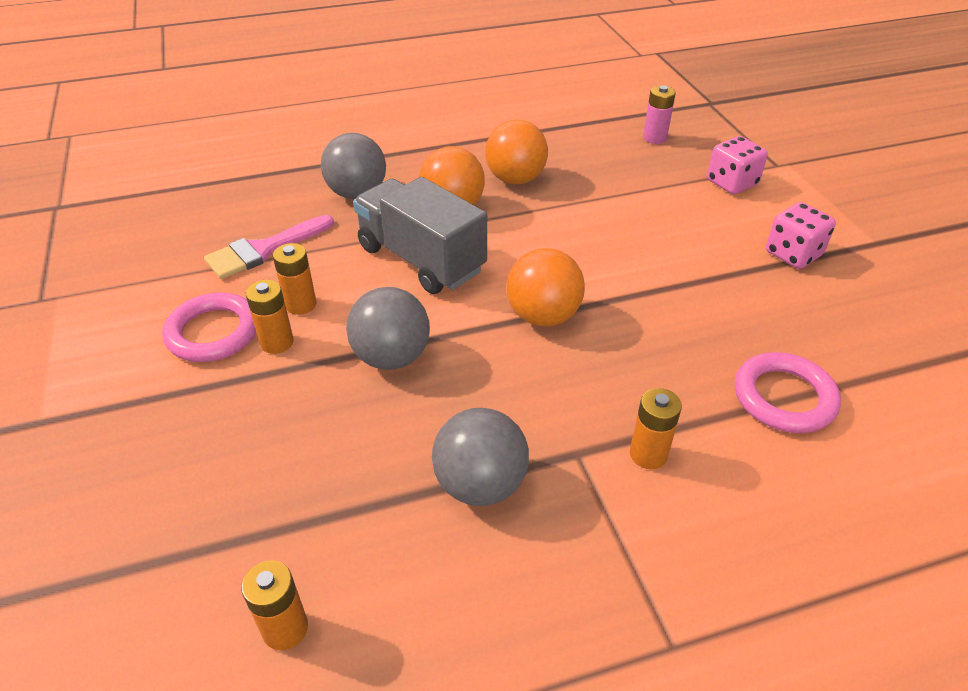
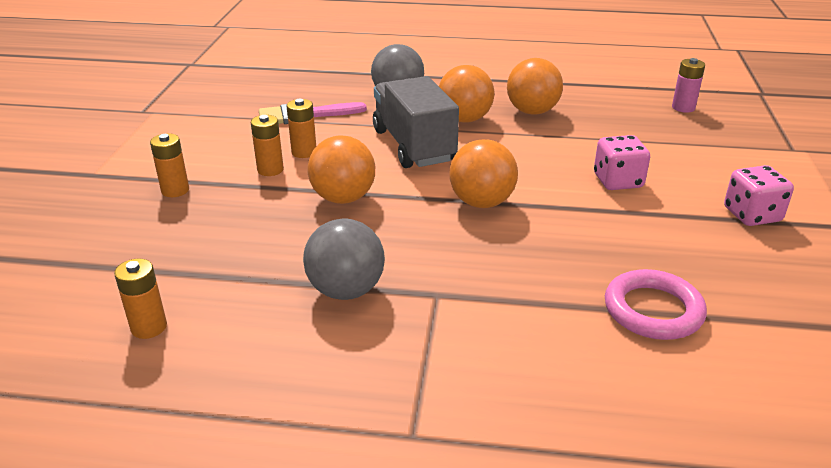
camera: 25 degrees right, 10 degrees down
pink ring [162,293,256,362] -> none
grey ball [346,287,430,370] -> orange ball [307,136,375,204]
orange battery [630,388,682,469] -> orange battery moved to [150,133,189,197]
pink dice [707,136,768,194] -> pink dice moved to [594,135,650,190]

